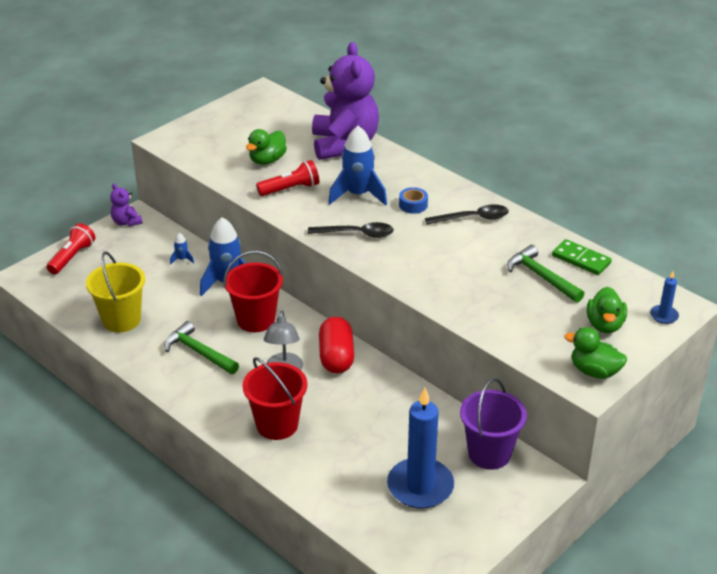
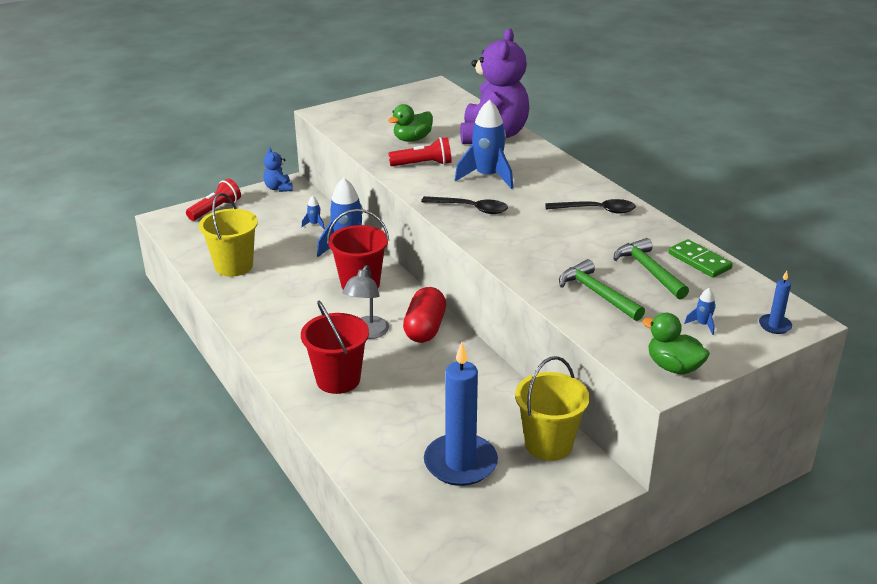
camera: 15 degrees right, 5 degrees down
purple teddy bear [110,183,143,226] -> blue teddy bear [264,147,293,192]
green hammer [164,321,239,374] -> green hammer moved to [559,259,645,321]
blue tape [399,187,428,214] -> none
purple bucket [460,378,527,470] -> yellow bucket [515,356,590,461]
green duck [587,287,627,333] -> blue rocket [684,288,716,335]

